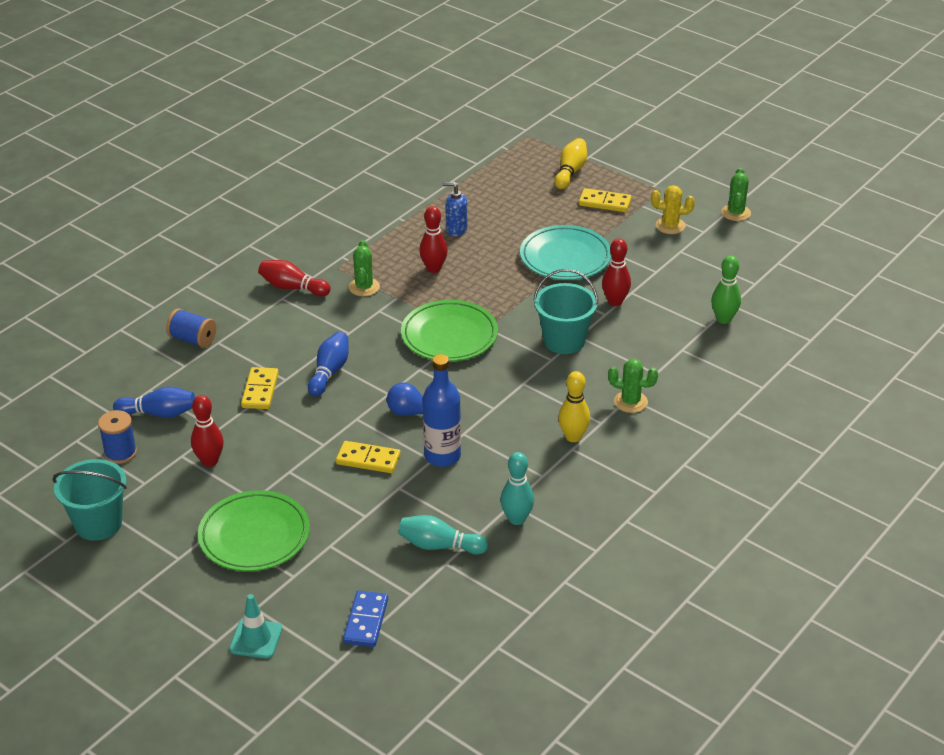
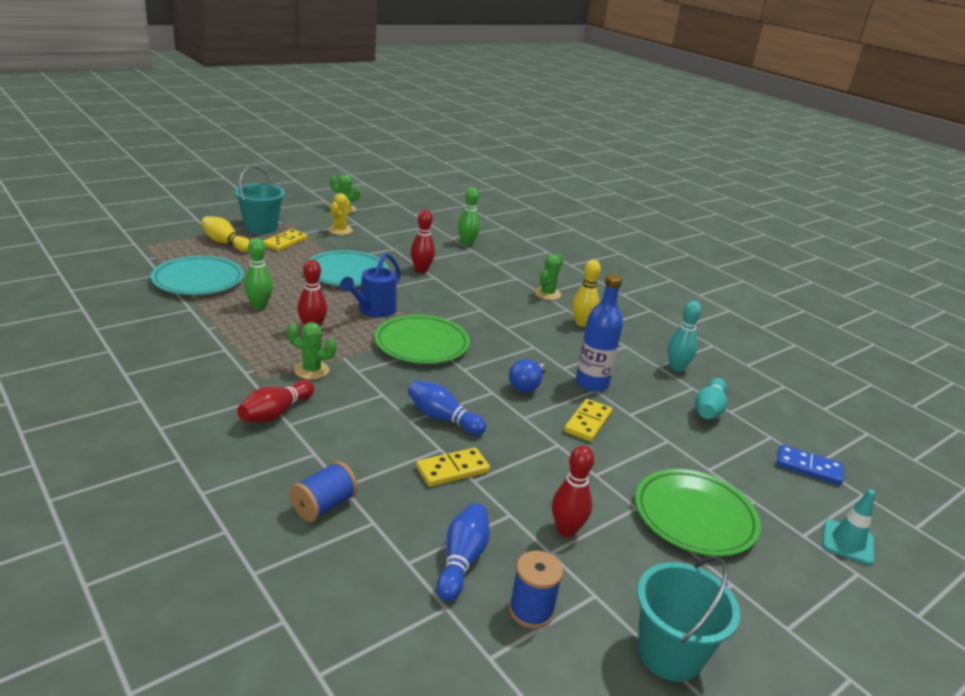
camera: 80 degrees left, 10 degrees down
yellow domino [241,367,279,409] -> yellow domino turned 45 degrees counterclockwise [416,448,490,487]
blue soap dispenser [442,182,467,236] -> green bowling pin [244,238,273,309]
turquoise bucket [534,269,598,354] -> turquoise bucket moved to [234,166,285,234]
none -> turquoise plate [151,256,244,295]
none -> blue watering can [340,253,401,318]

